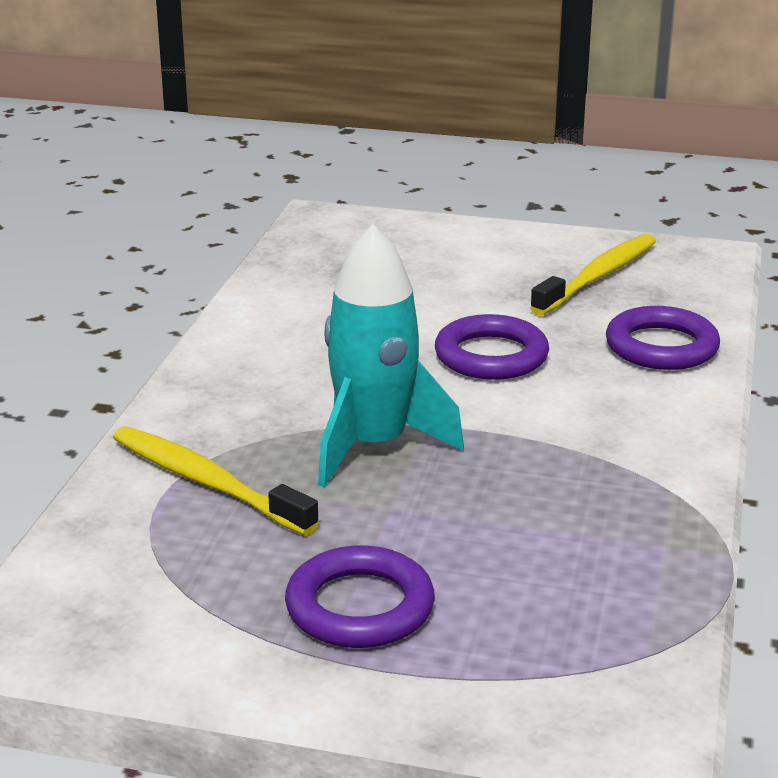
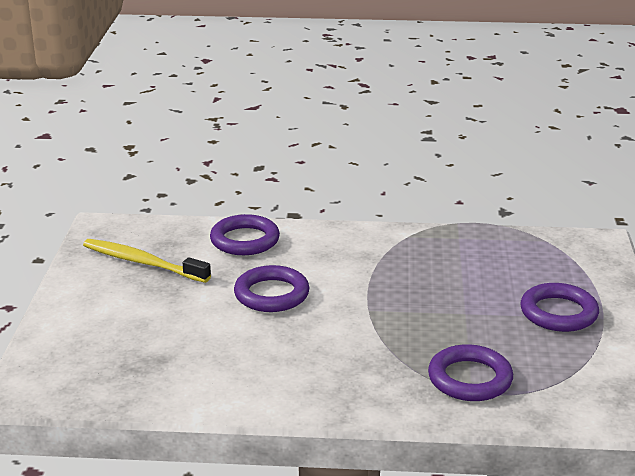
camera: 100 degrees left, 0 degrees up
yellow toothbrush [113,426,319,535] -> purple ring [428,344,513,401]
turquoise rocket [318,224,464,487] -> none

